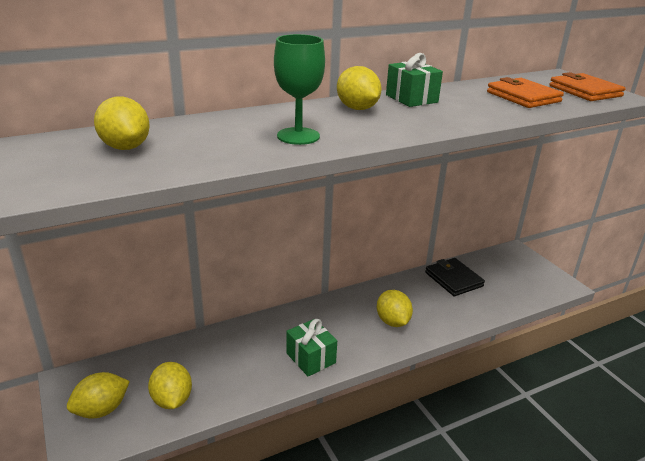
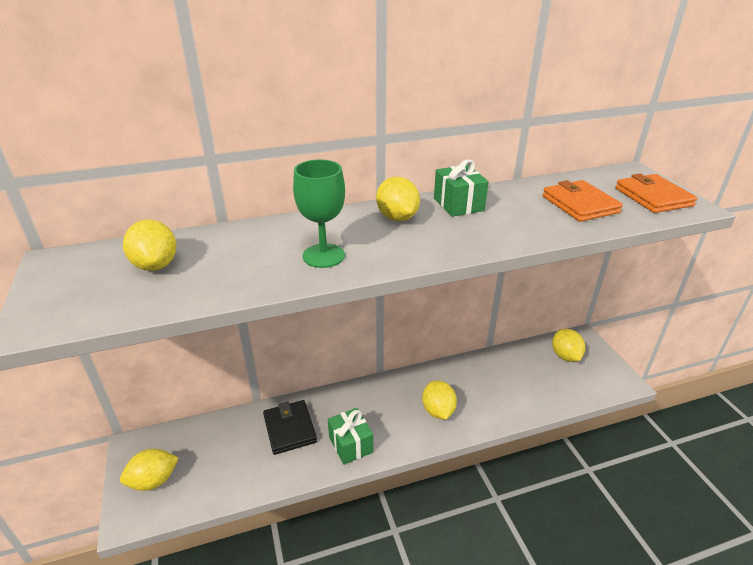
camera: 10 degrees right, 5 degrees up
yellow lemon [148,362,192,409] -> yellow lemon moved to [552,329,585,362]
black wallet [425,258,485,296] -> black wallet moved to [263,400,317,455]

